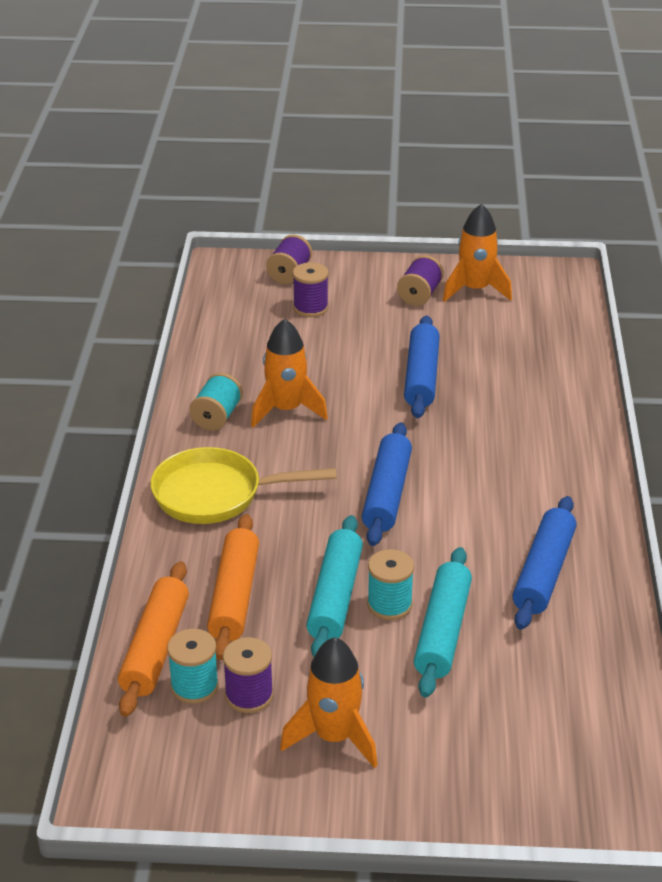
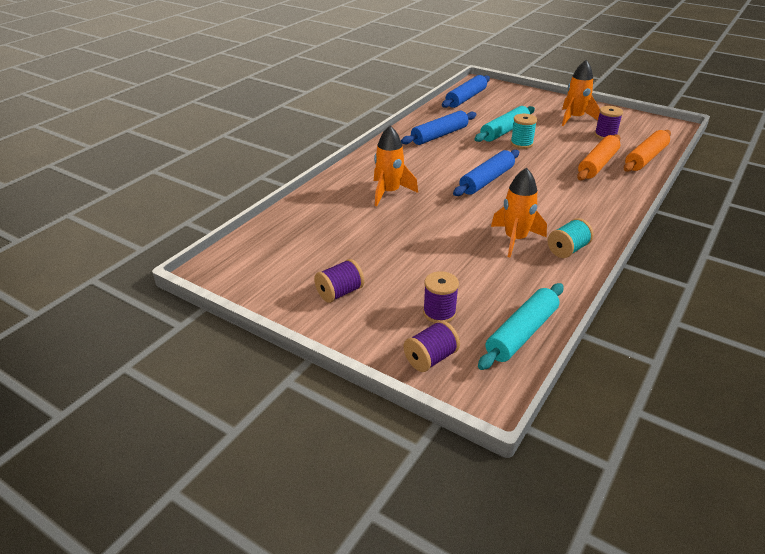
camera: 150 degrees left, 0 degrees up
yellow pan [151,447,337,524] -> none
turquoise spool [167,629,219,704] -> none
turquoise rolling pin [306,515,363,657] -> turquoise rolling pin moved to [478,283,564,370]
blue rolling pin [404,316,440,418] -> blue rolling pin moved to [442,75,490,108]
orange rocket [443,204,512,302] -> orange rocket moved to [374,126,418,206]

